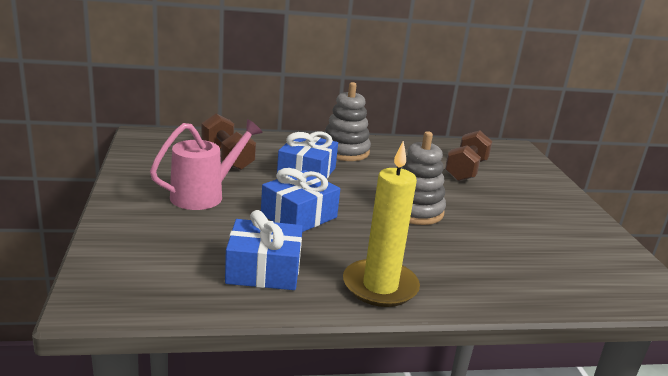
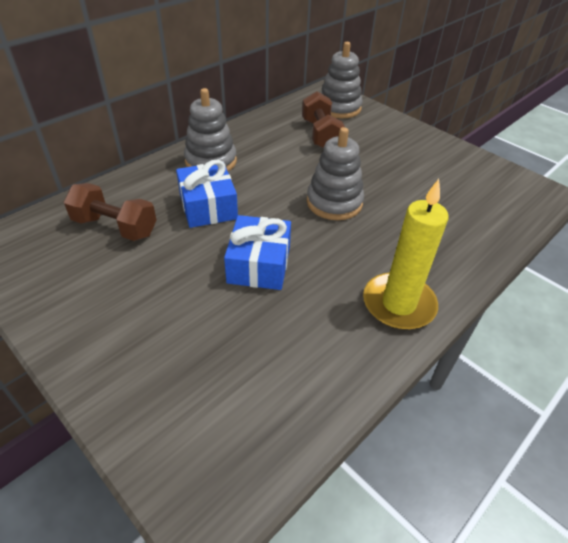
camera: 35 degrees left, 20 degrees up
pink watering can [150,119,262,210] -> none
blue gift [225,210,303,290] -> none
none -> grey stacking toy [321,42,363,119]

